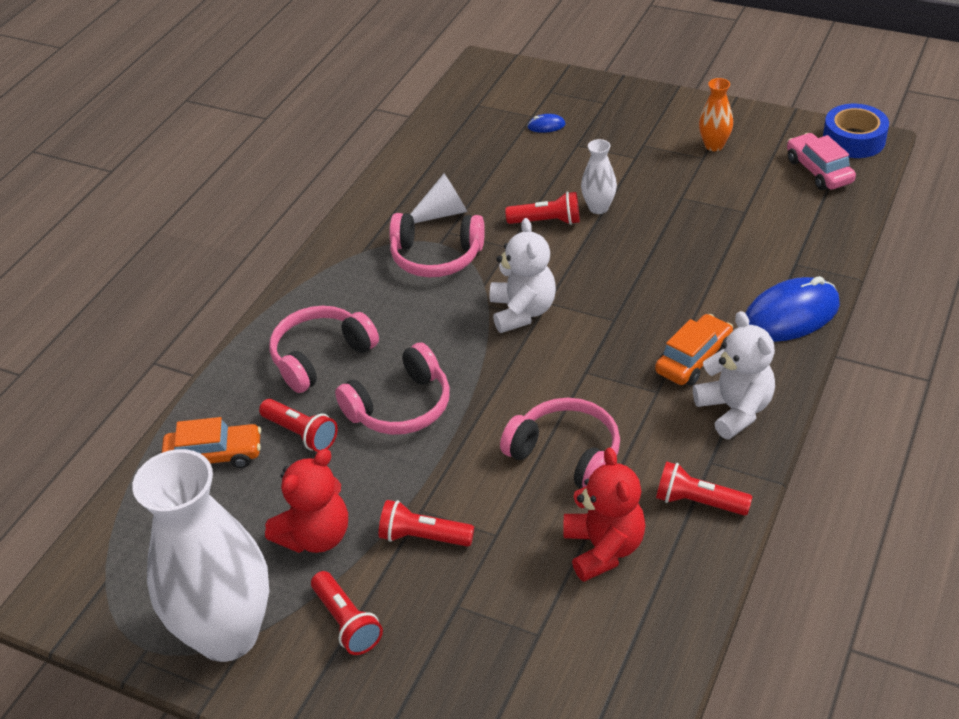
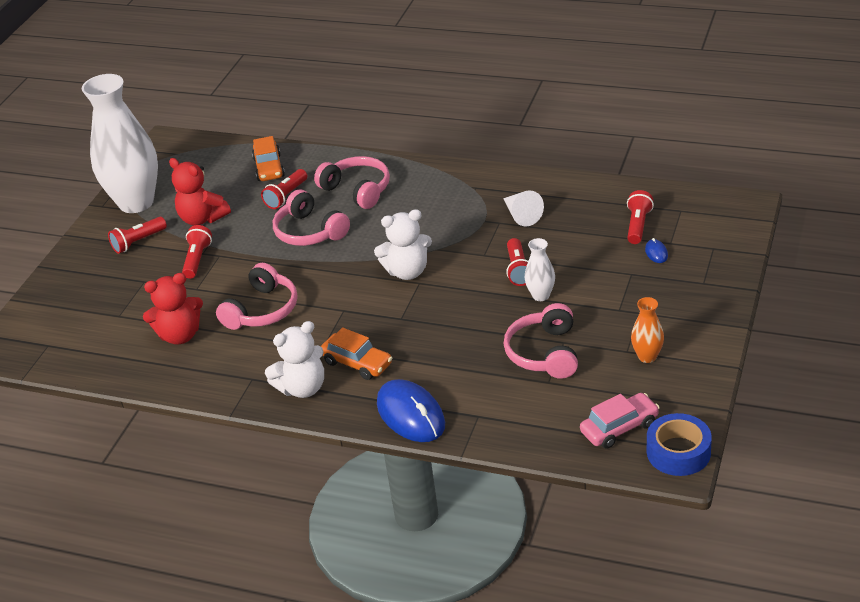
camera: 85 degrees right, 5 degrees down
pink headphones [389,213,485,277] -> pink headphones moved to [504,303,578,379]
red flashlight [656,462,753,516] -> red flashlight moved to [627,190,654,244]

